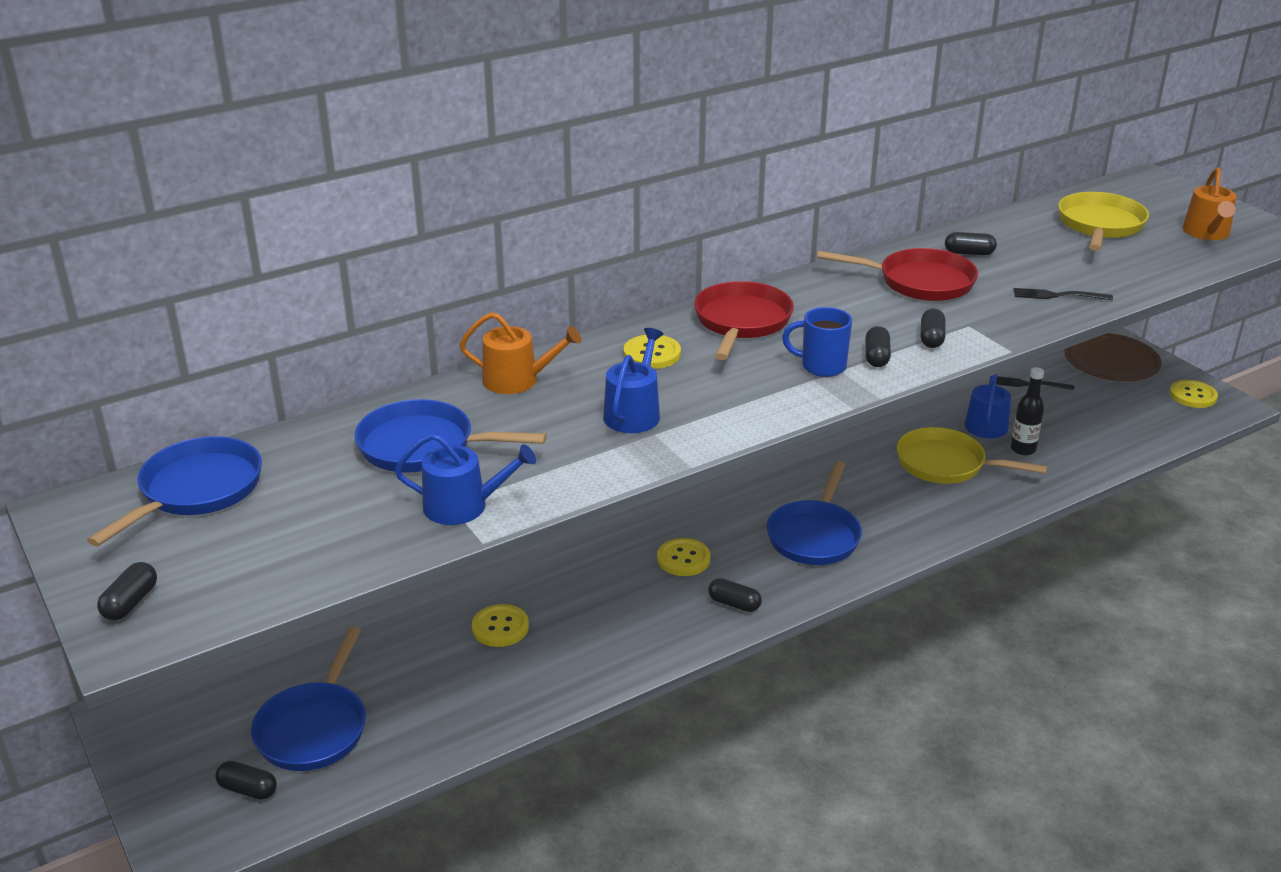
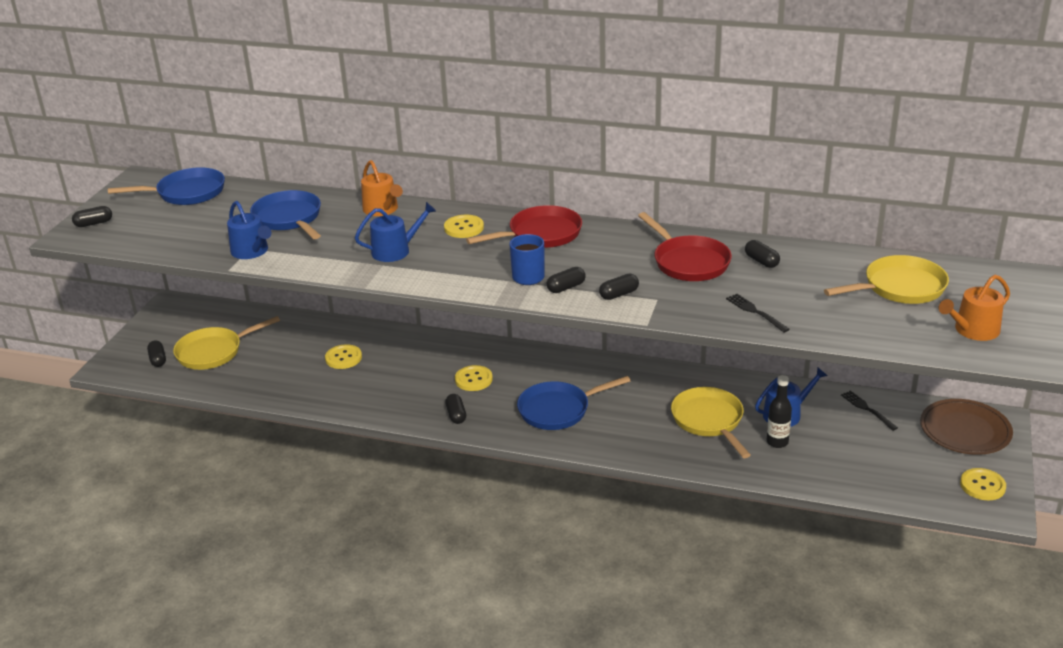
camera: 50 degrees right, 0 degrees up
blue pan [251,627,366,771] -> yellow pan [173,316,280,370]

